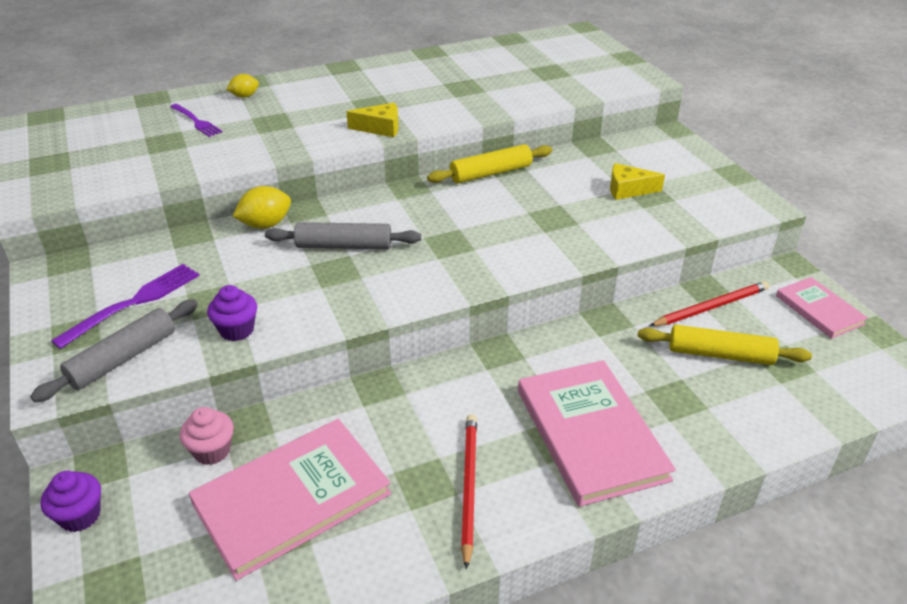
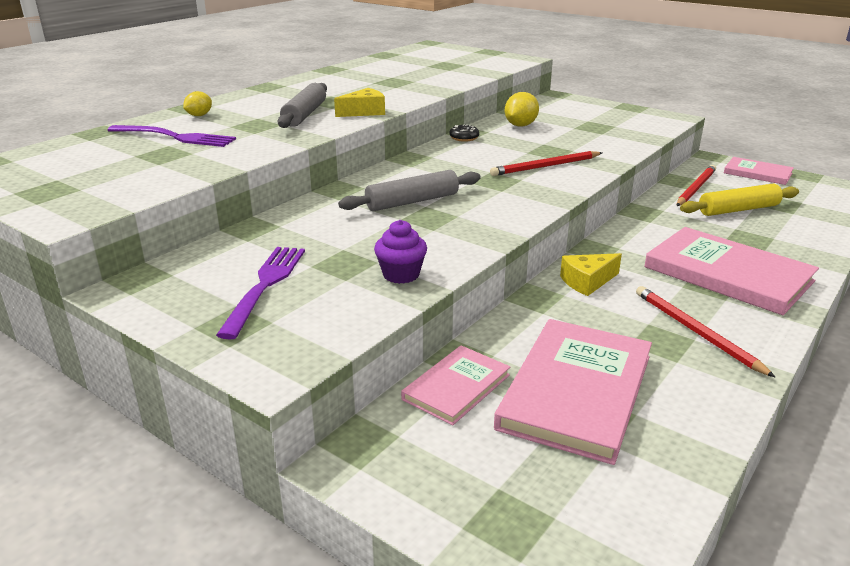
camera: 30 degrees left, 10 degrees down
grey rolling pin [30,300,198,402] -> grey rolling pin moved to [277,83,327,128]
purple cupcake [41,471,101,532] -> none
purple fork [170,104,222,137] -> purple fork [107,125,236,147], size x1.52
pink cupcake [180,407,234,465] -> pink book [401,345,510,426]
yellow lemon [233,186,291,229] -> yellow lemon moved to [505,92,539,126]
yellow rolling pin [427,144,552,183] -> black donut [450,124,479,142]
yellow cheese [610,163,665,200] -> yellow cheese moved to [560,253,622,296]
none -> red pencil [490,151,602,176]

